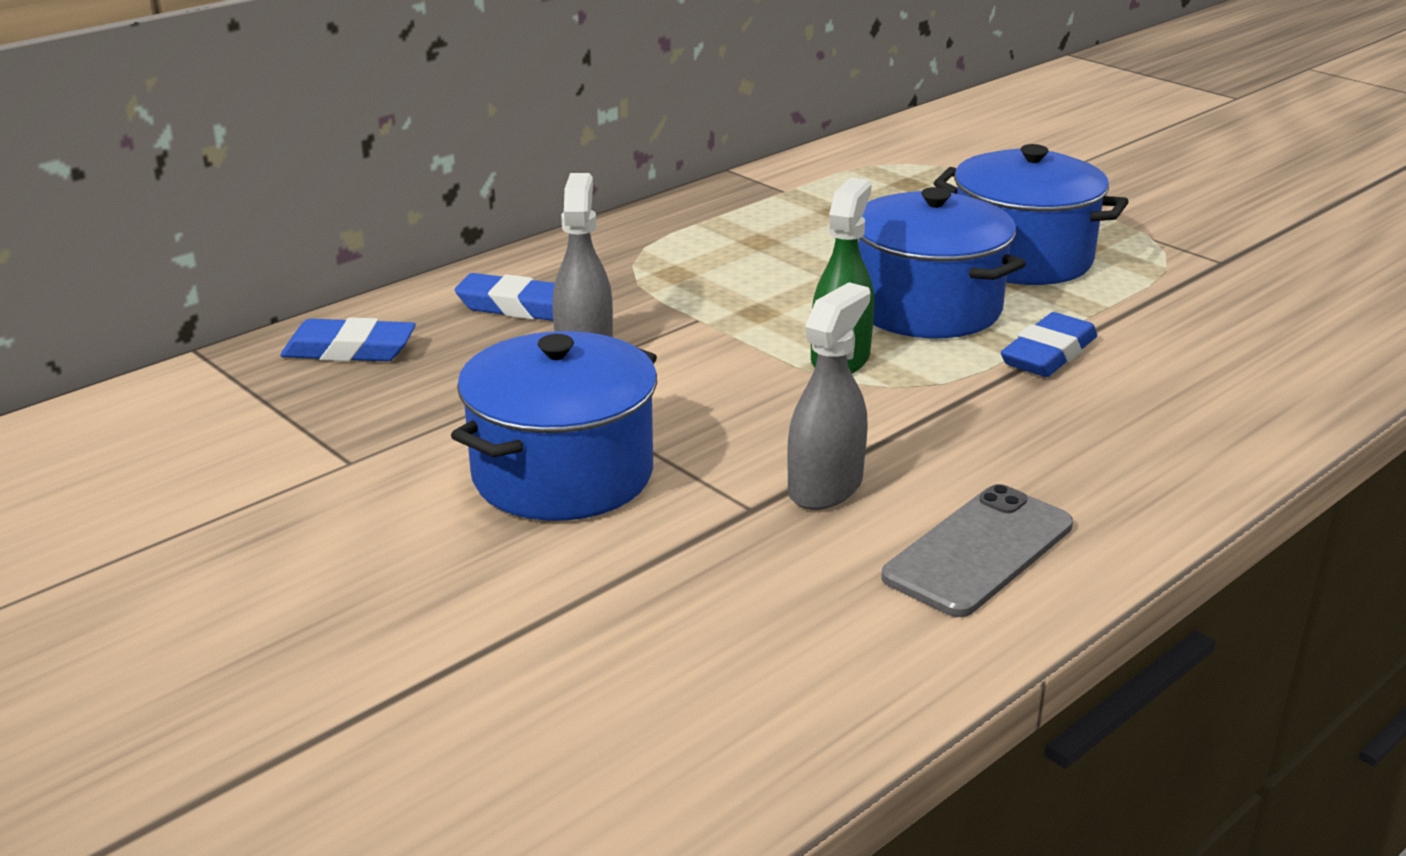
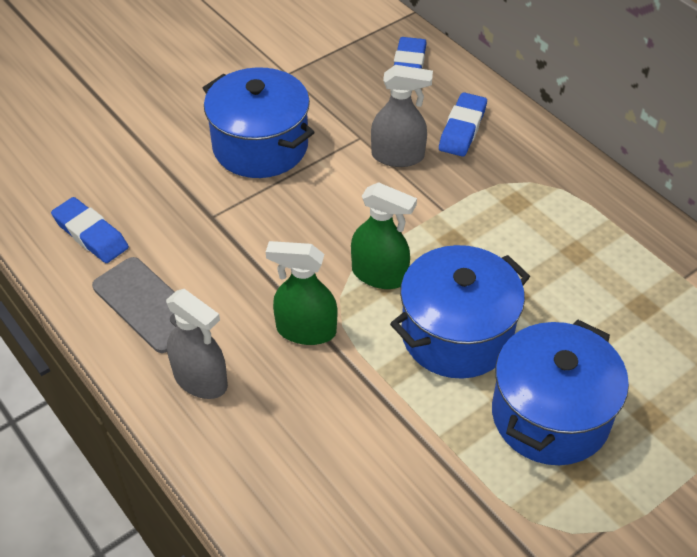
camera: 95 degrees right, 20 degrees up
grey spray bottle [787,282,871,510] -> grey spray bottle moved to [166,289,228,399]
blue eraser [1001,312,1097,377] -> blue eraser moved to [51,197,129,263]
none -> green spray bottle [266,241,337,345]

